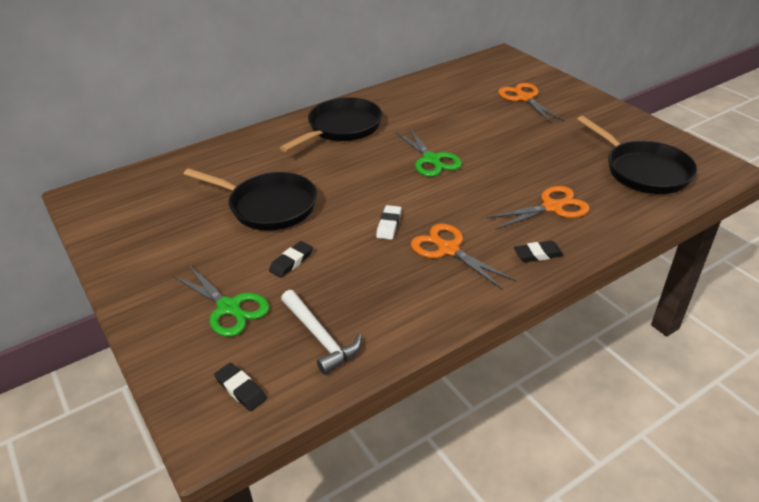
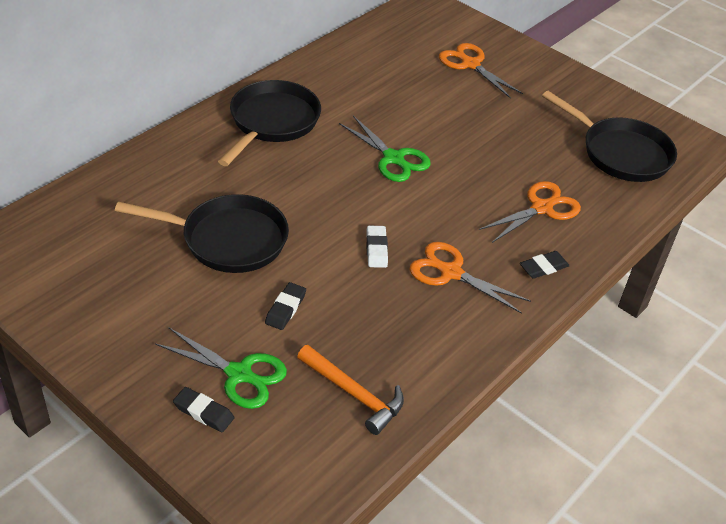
camera: 20 degrees left, 5 degrees up
black eraser [214,363,267,411] -> black eraser moved to [173,387,234,433]
white hammer [281,290,362,375] -> orange hammer [297,345,404,435]

